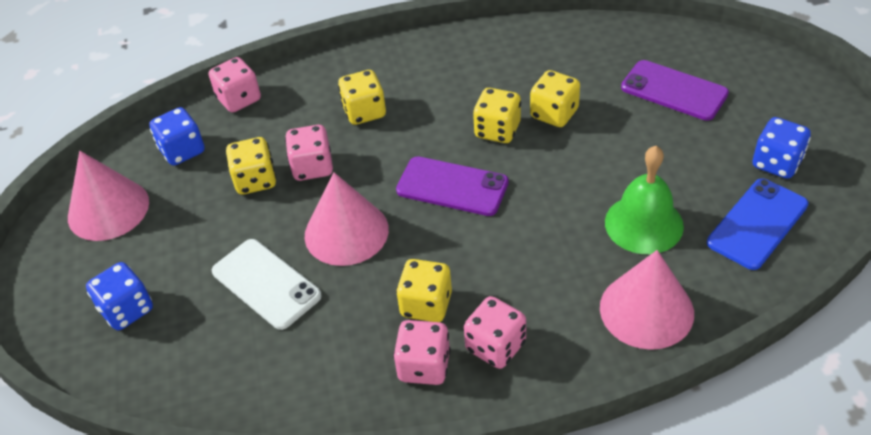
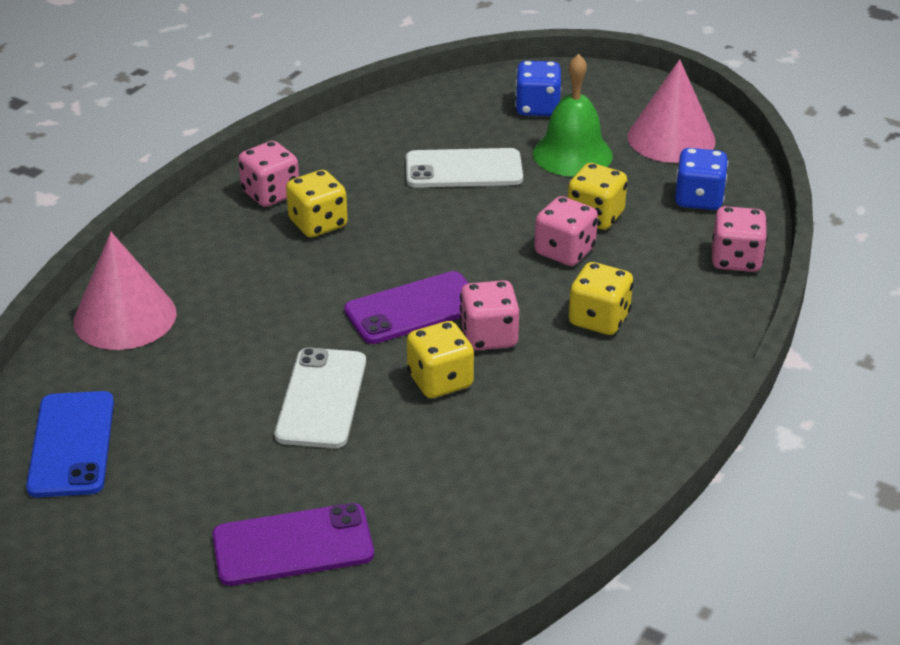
camera: 130 degrees right, 10 degrees down
pink cone [305,172,389,266] -> none
pink dice [464,296,526,369] -> pink dice moved to [460,280,519,350]
yellow dice [530,70,580,127] -> none
green bell [605,146,684,254] -> green bell moved to [533,54,613,177]
blue dice [753,117,811,179] -> none
none -> white phone [275,348,366,448]

